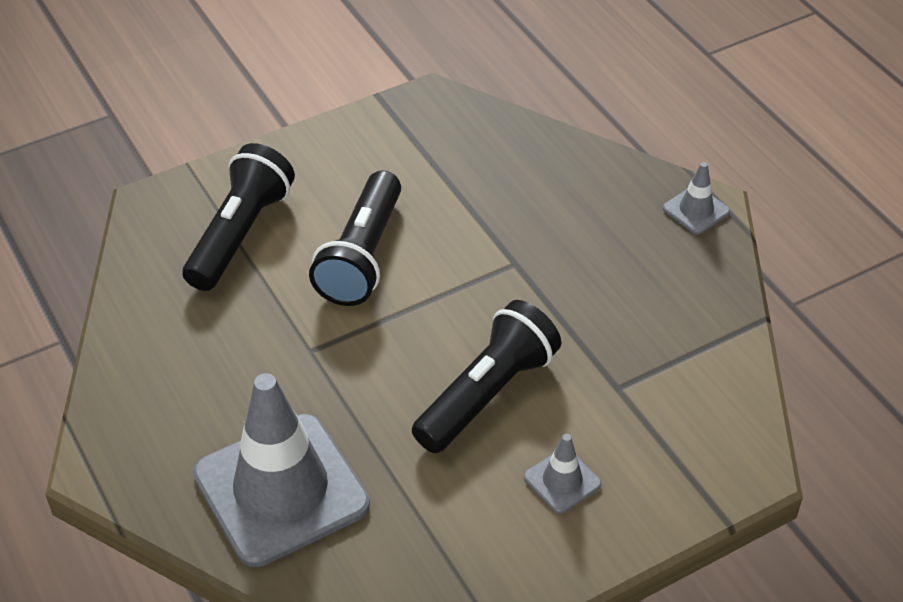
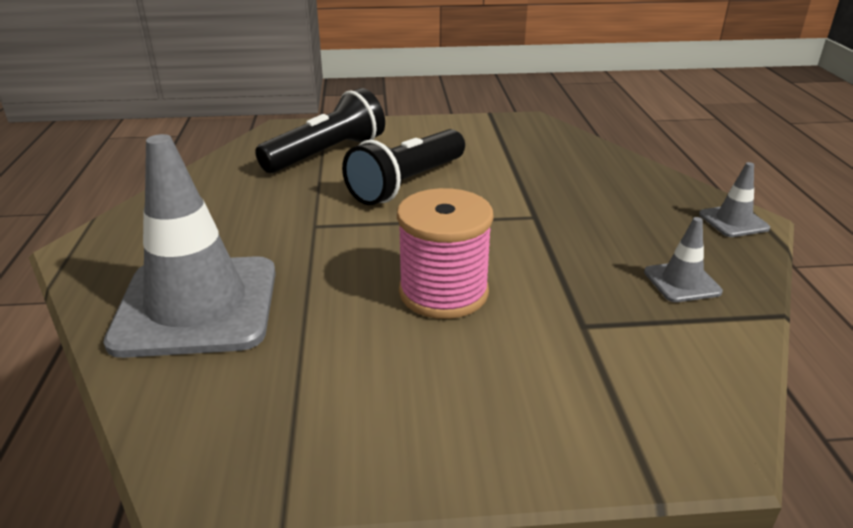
camera: 25 degrees right, 15 degrees down
black flashlight [412,300,561,453] -> pink spool [397,188,494,319]
grey traffic cone [524,434,602,514] -> grey traffic cone moved to [644,217,723,302]

